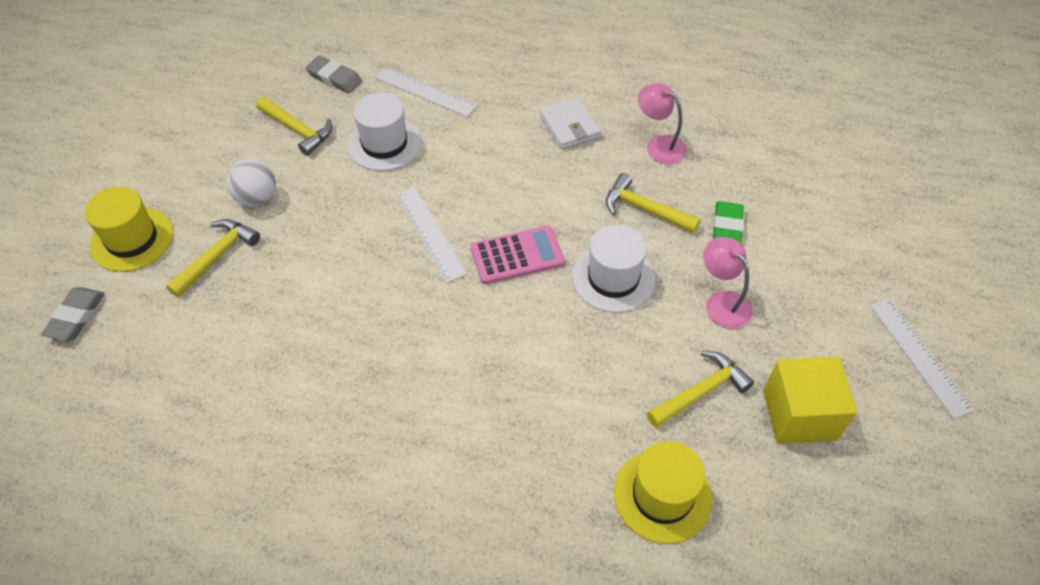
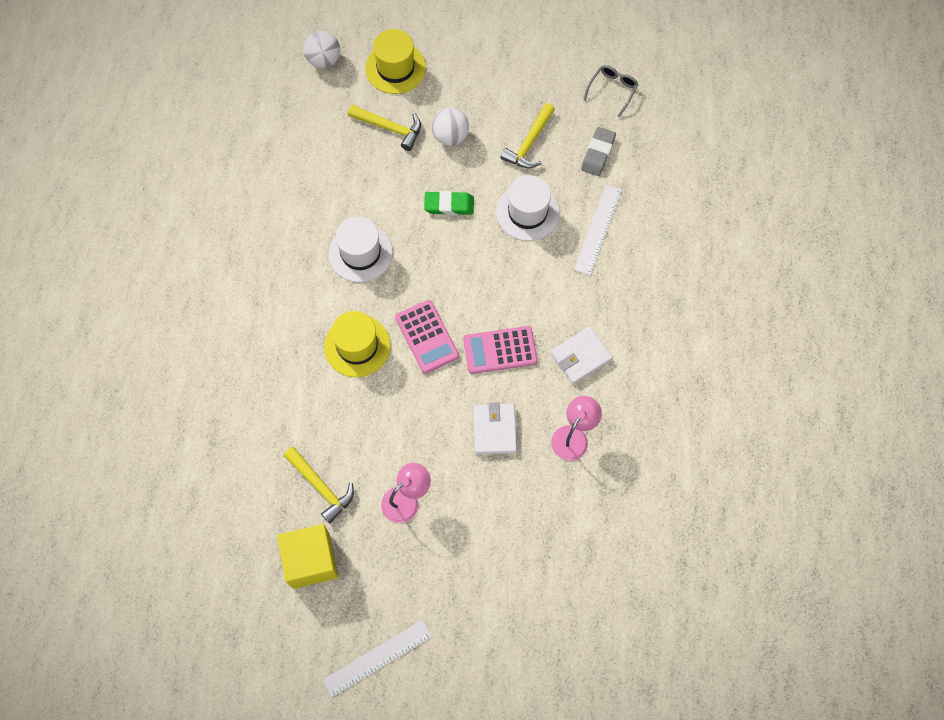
camera: 80 degrees right, 15 degrees up
grey eraser [41,287,104,341] -> white ball [304,31,340,68]
white ruler [396,187,467,283] -> none
white hat [572,225,655,313] -> white hat moved to [329,216,393,282]
yellow hammer [606,173,700,233] -> white wallet [473,402,517,454]
yellow hat [614,441,712,544] -> yellow hat moved to [324,311,391,377]
green eraser [713,201,744,244] -> green eraser moved to [424,191,474,215]
none -> pink calculator [463,326,537,374]
none -> grey glasses [583,65,639,117]

